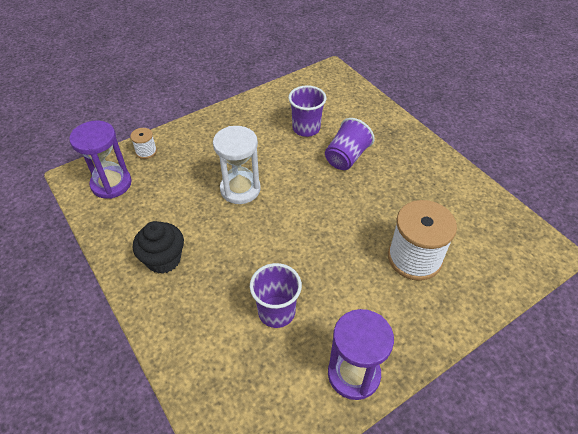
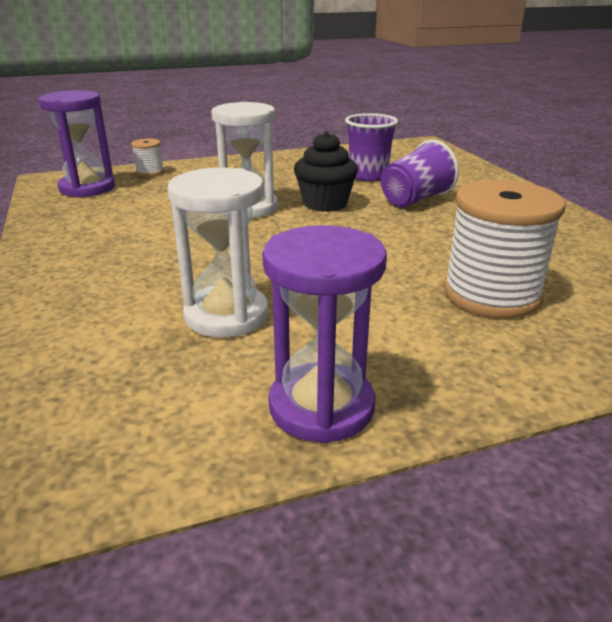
camera: 15 degrees right, 20 degrees down
black cupcake [133,221,184,274] -> black cupcake moved to [294,131,358,212]
purple cup [250,263,302,328] -> white hourglass [168,168,269,338]

